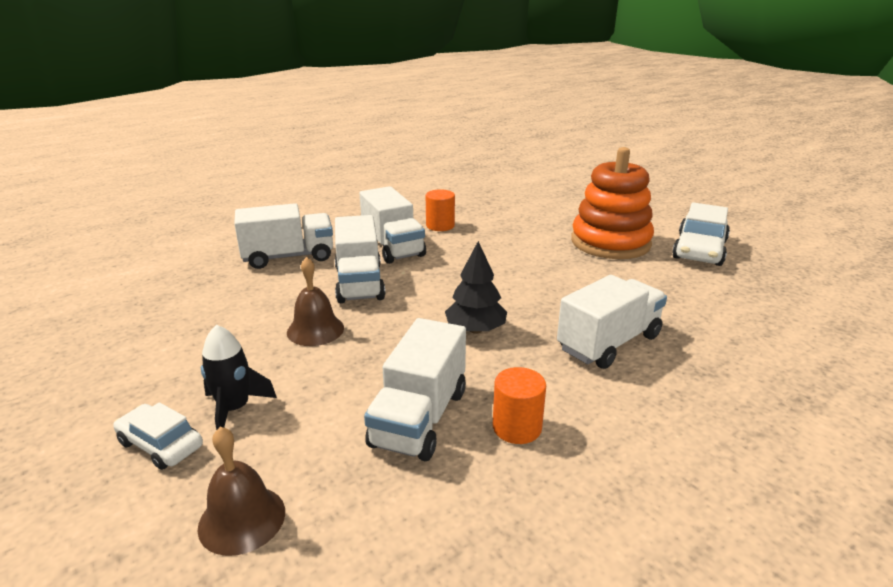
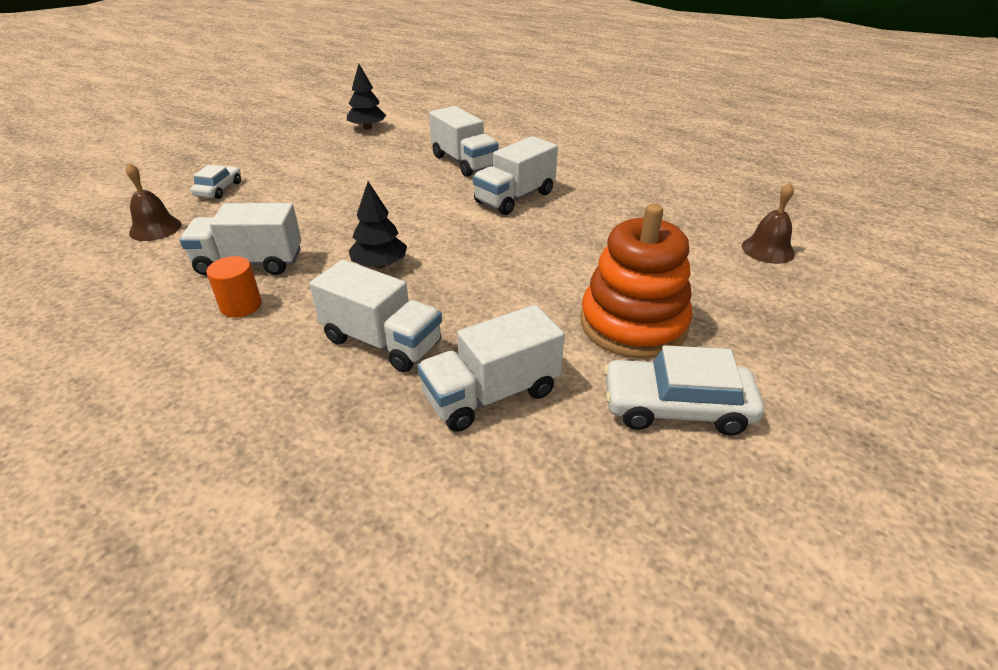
camera: 70 degrees right, 10 degrees up
black rocket [201,325,277,430] -> none
brown bell [287,257,344,346] -> brown bell moved to [742,183,795,264]
white truck [335,215,385,303] -> white truck moved to [417,305,565,432]
orange cylinder [426,189,455,231] -> none
none -> black tree [347,64,387,130]

